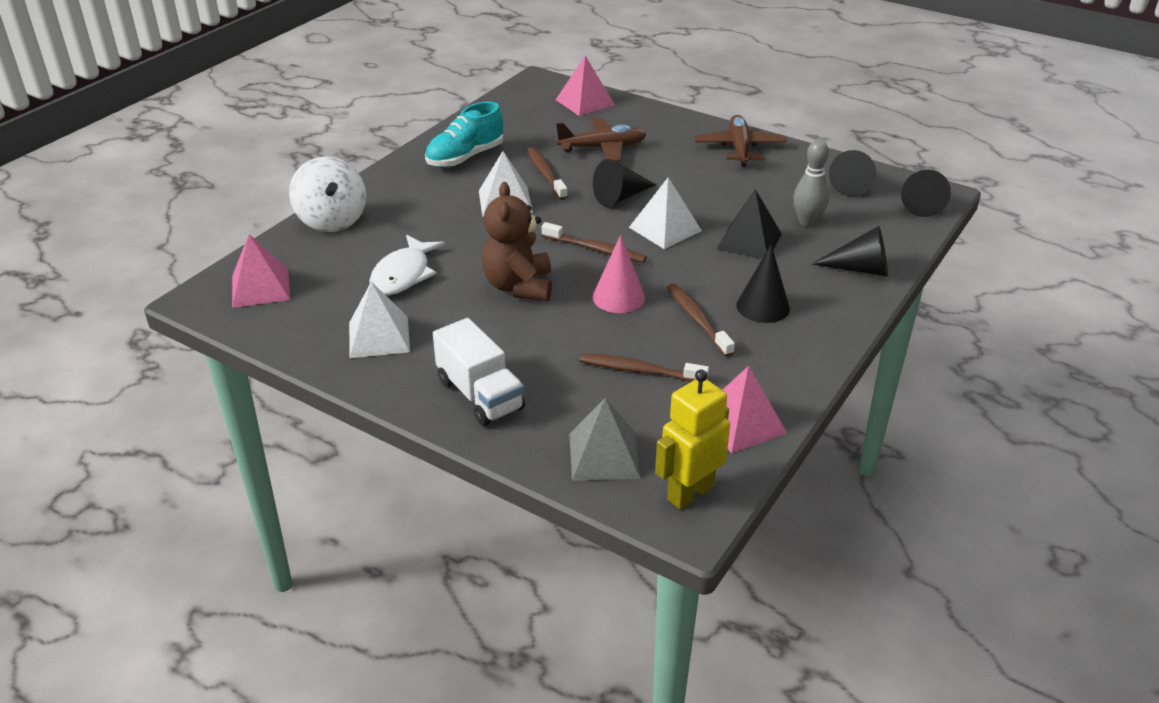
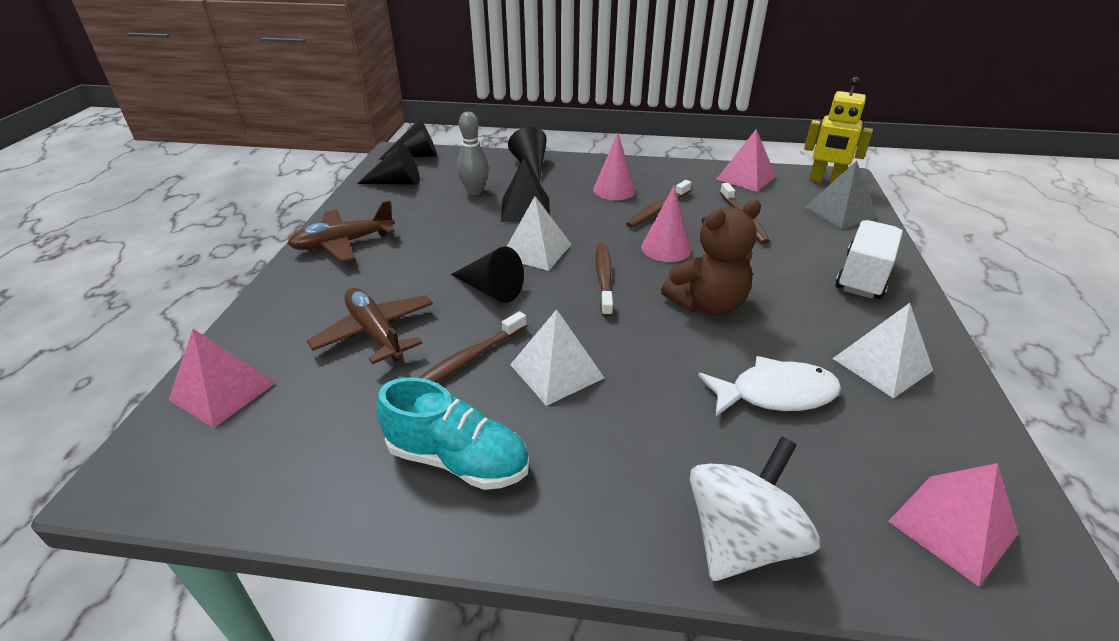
camera: 115 degrees left, 0 degrees up
black cone [736,245,790,323] -> pink cone [593,133,636,200]

